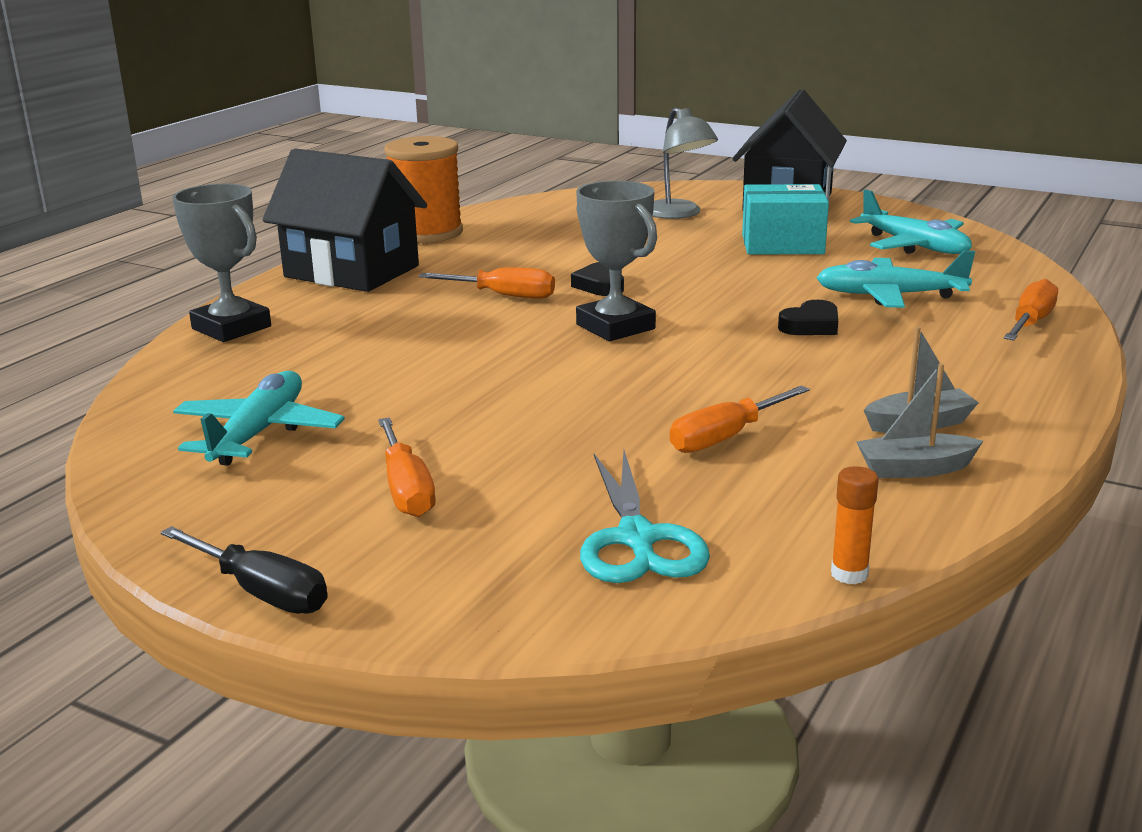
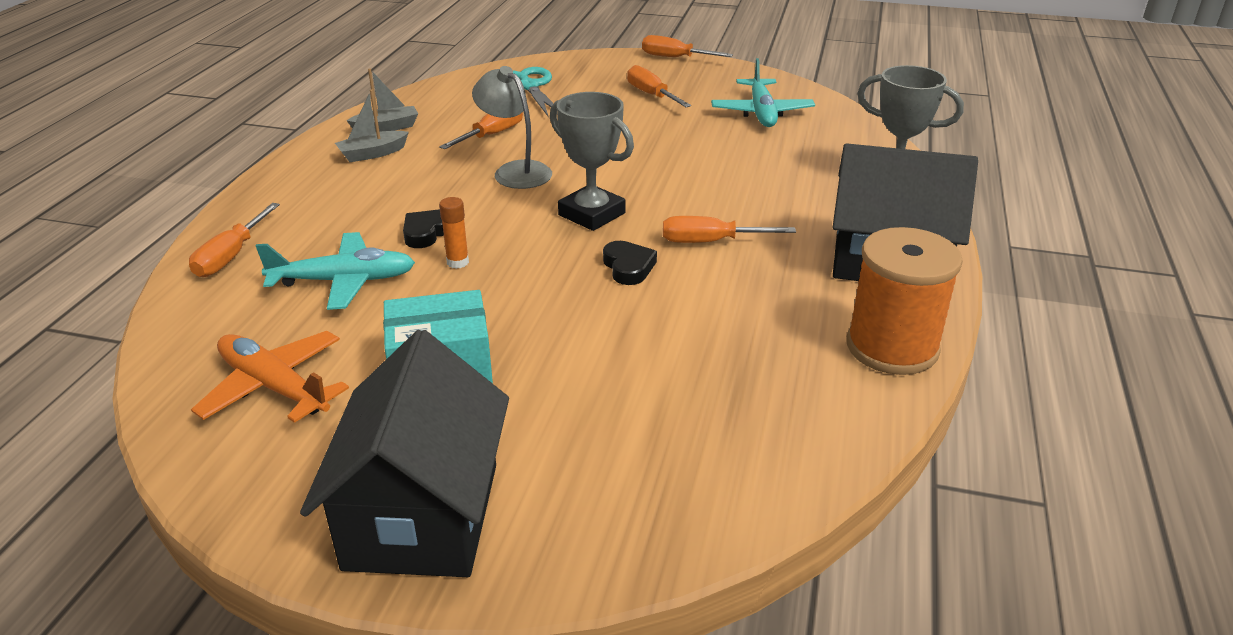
camera: 165 degrees right, 10 degrees up
black screwdriver [160,526,328,614] -> orange screwdriver [642,35,733,57]
grey lamp [652,107,718,219] -> grey lamp moved to [472,66,552,189]
orange glue stick [831,466,879,584] -> orange glue stick moved to [439,197,469,269]
turquoise plane [850,189,972,254] -> orange plane [191,331,349,423]

